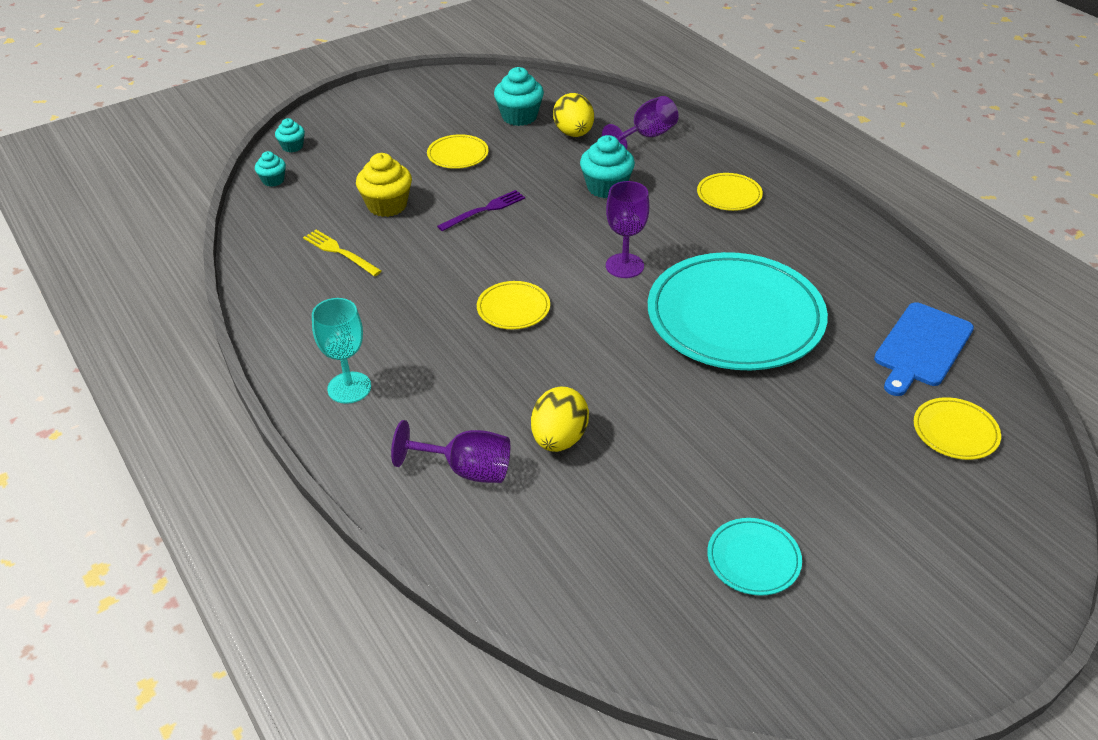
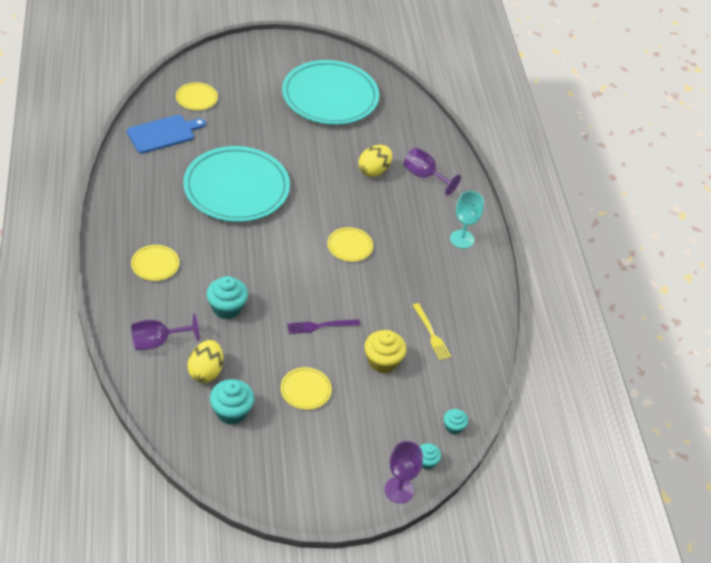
camera: 160 degrees left, 5 degrees up
purple goblet [606,181,649,278] -> purple goblet moved to [385,441,423,503]
turquoise plate [707,518,802,596] -> turquoise plate [282,60,379,125], size x2.37

